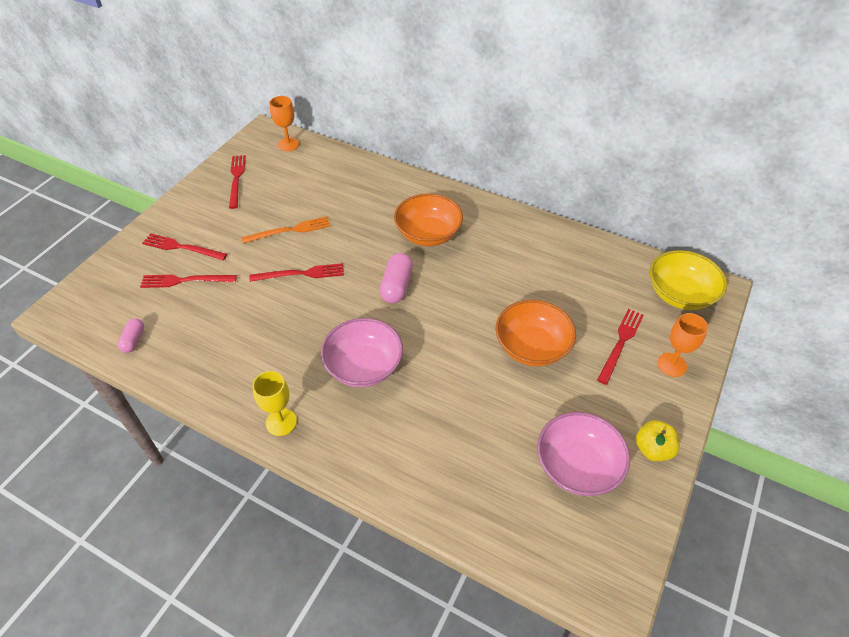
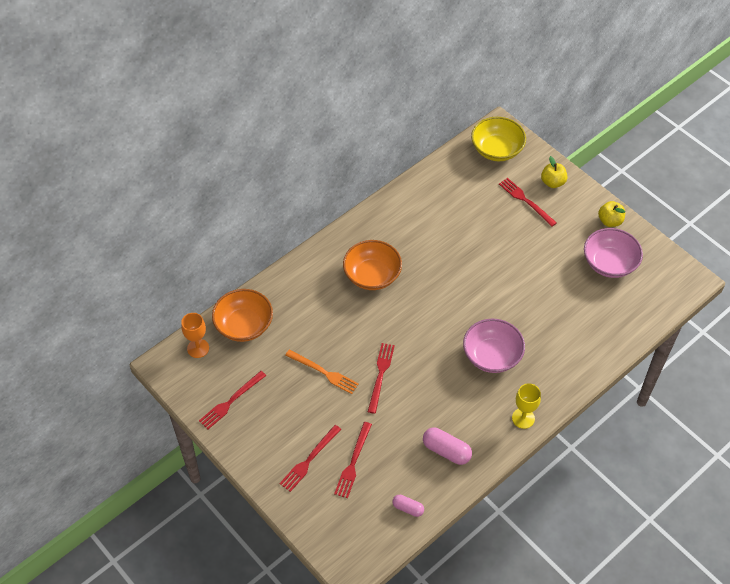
camera: 70 degrees left, 5 degrees up
red fork [229,155,246,209] -> red fork turned 60 degrees counterclockwise [199,371,266,429]
orange fork [241,216,330,244] -> orange fork turned 120 degrees clockwise [285,349,359,394]
pink capsule [380,253,413,303] -> pink capsule moved to [423,427,472,465]
orange bowl [496,300,576,366] -> orange bowl moved to [212,289,273,342]
orange goblet [657,313,708,377] -> yellow apple [541,156,567,188]

